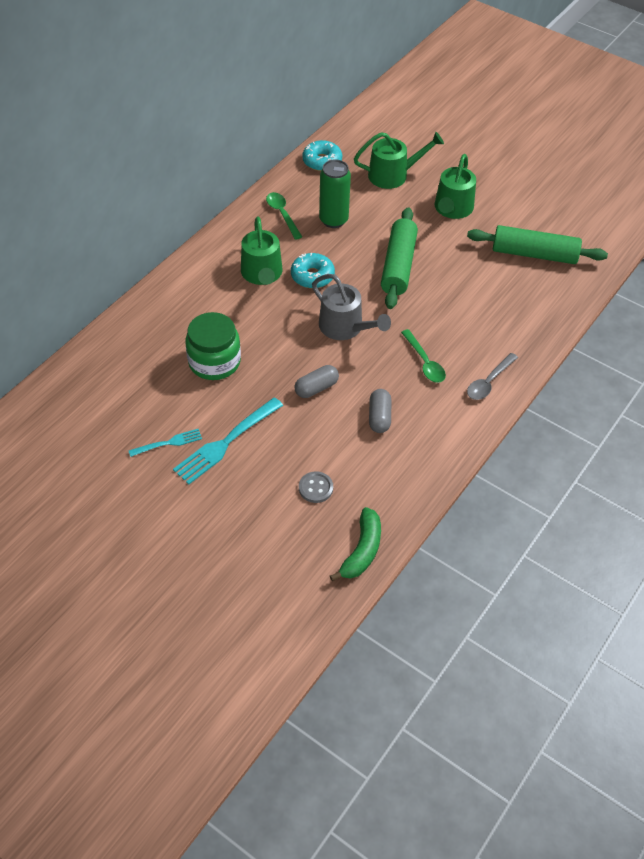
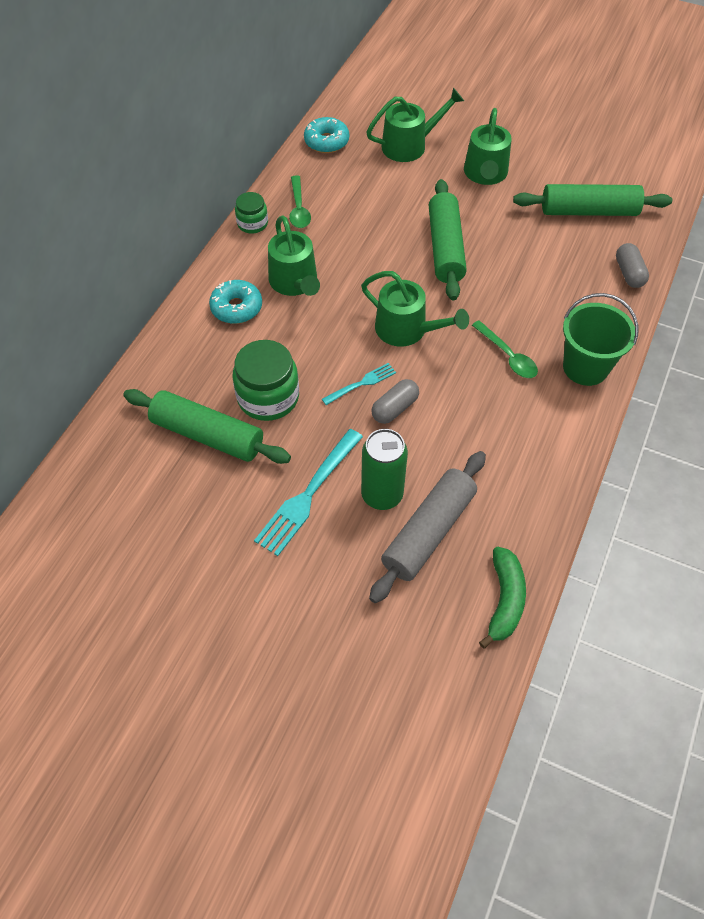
camera: 10 degrees left, 5 degrees up
turquoise fork [129,429,202,457] -> turquoise fork moved to [322,363,396,405]
green spoon [266,192,302,240] -> green spoon turned 150 degrees counterclockwise [289,175,311,228]
turquoise donut [291,253,335,288] -> turquoise donut moved to [209,280,262,324]
grey button [299,472,333,503] -> grey rolling pin [369,451,486,603]
grey watering can [312,274,391,340] -> green watering can [361,271,469,347]
green can [319,159,351,228] -> green can moved to [361,429,408,510]
grey capsule [369,389,392,433] -> grey capsule moved to [616,243,649,288]
grey spoon [467,353,518,400] -> green bucket [563,293,638,386]
none -> green rolling pin [123,389,291,464]
none -> green jar [235,192,268,234]

